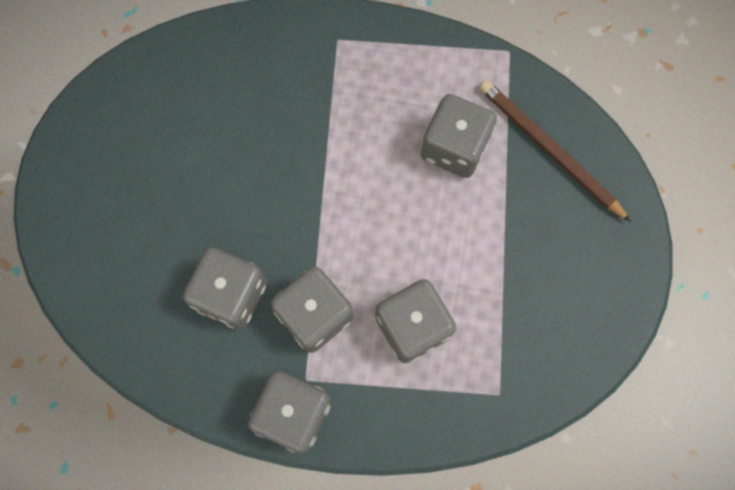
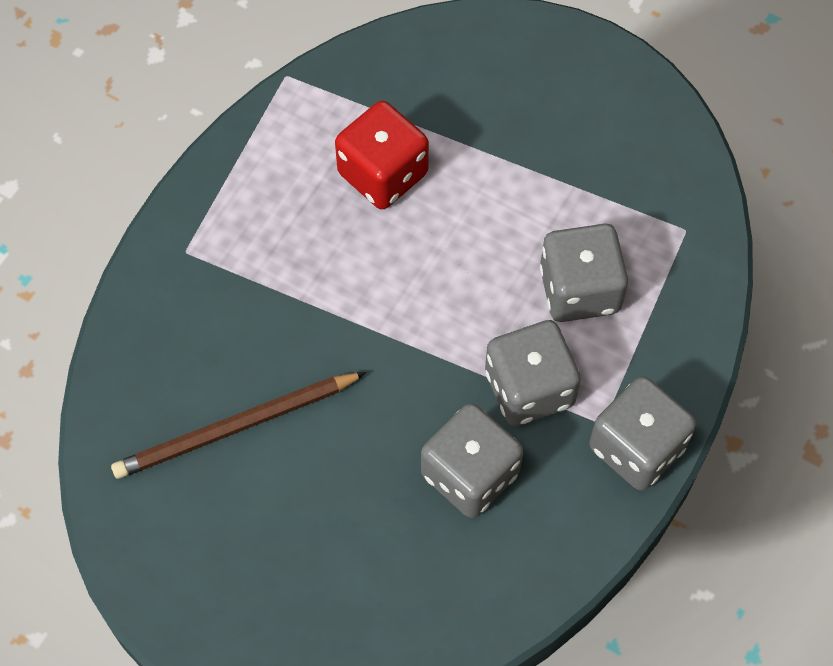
camera: 70 degrees left, 10 degrees down
grey dice [421,94,497,178] -> red dice [335,101,429,209]
brown pencil [479,80,631,222] -> brown pencil moved to [111,372,366,479]

